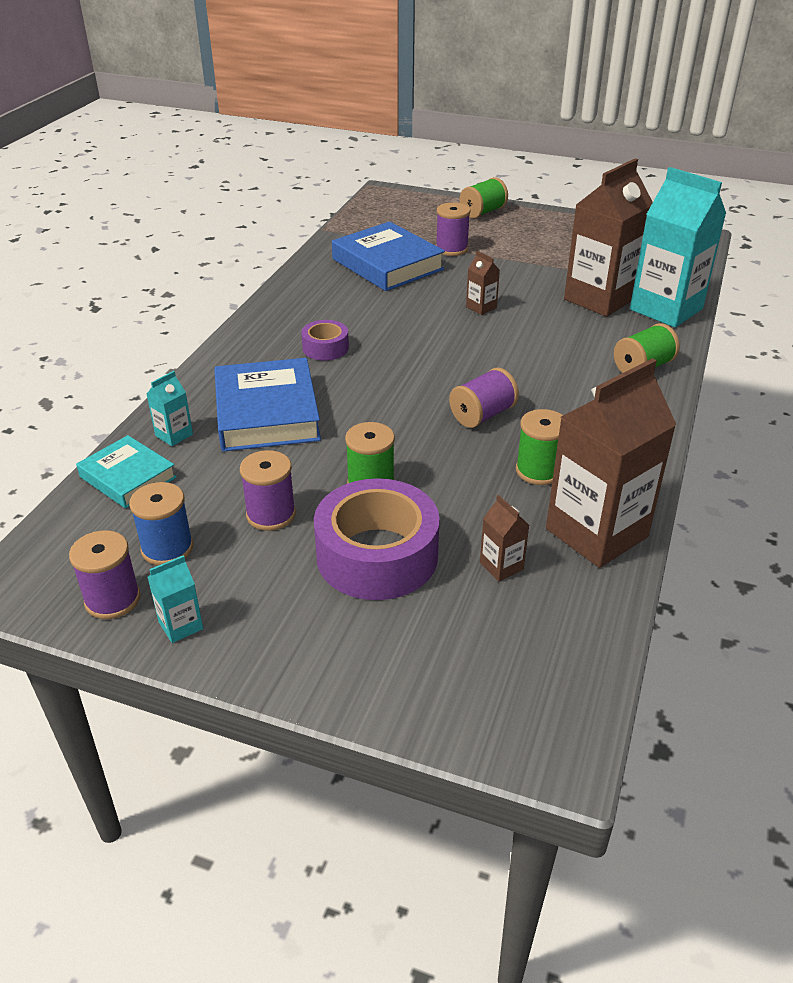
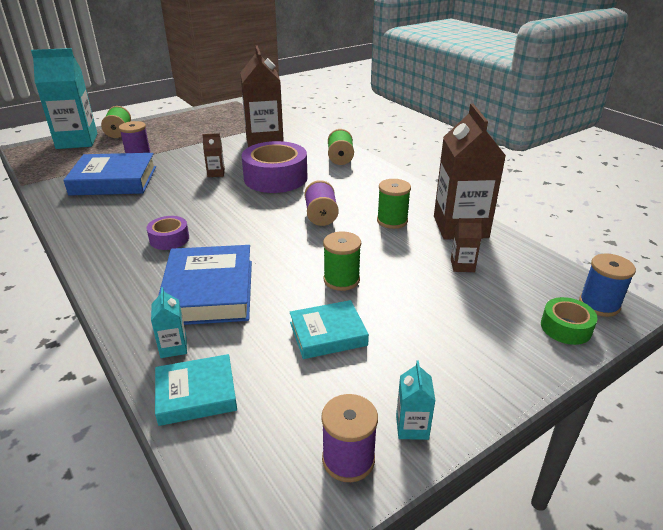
camera: 55 degrees left, 5 degrees down
blue spool [129,482,193,566] -> blue spool moved to [579,253,636,317]
blue book [214,358,321,452] -> blue book turned 60 degrees clockwise [158,245,252,325]
purple spool [240,450,296,531] -> turquoise book [289,300,369,359]
purple tape [314,478,440,600] -> purple tape moved to [242,141,308,193]
turquoise carton [630,167,726,327] -> turquoise carton moved to [31,48,97,149]
none -> green tape [541,297,598,345]

